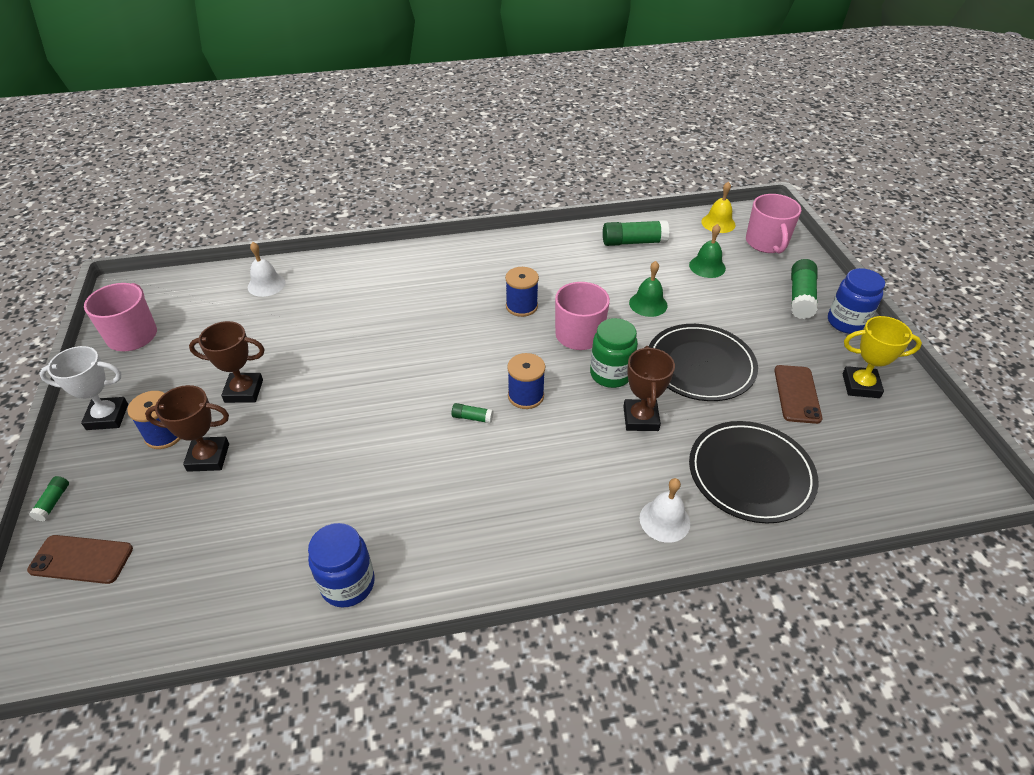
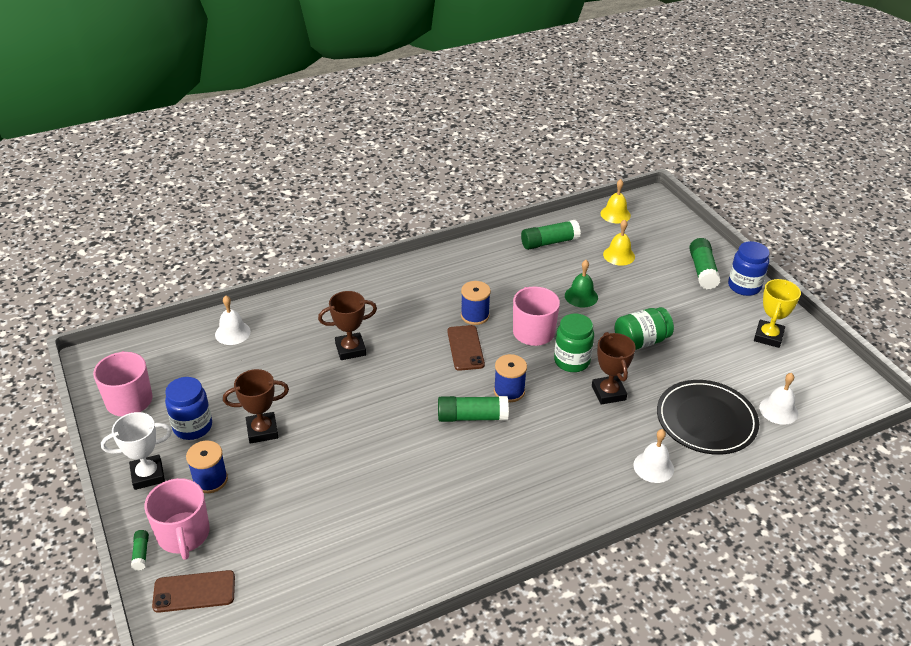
camera: 15 degrees left, 5 degrees down
brown trophy [145,385,229,472] -> brown trophy moved to [318,291,377,360]
blue jar [308,523,375,608] -> blue jar moved to [165,377,212,440]
green glue stick [452,403,493,424] -> green glue stick [438,396,509,422], size x2.02
black plate [649,324,758,401] -> green jar [615,307,674,350]
green bell [689,224,726,278] -> yellow bell [603,219,635,266]
pink mug [746,194,801,254] -> pink mug moved to [144,478,210,560]
brown phone [774,365,822,424] -> brown phone moved to [447,325,485,371]
yellow trophy [842,316,922,398] -> yellow trophy turned 60 degrees counterclockwise [754,279,801,348]
none -> white bell [759,373,798,425]

